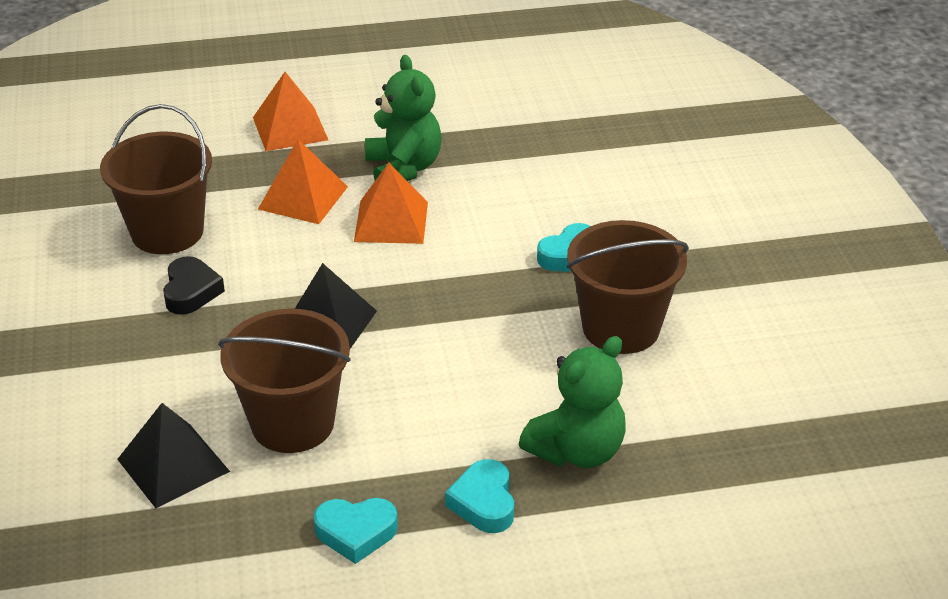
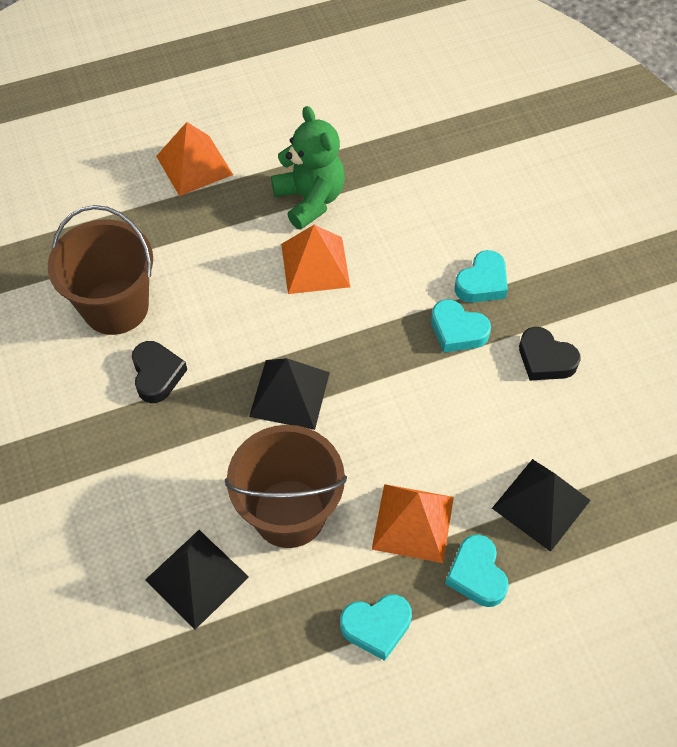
camera: 10 degrees left, 20 degrees up
orange pyramid [258,139,348,224] -> orange pyramid moved to [372,484,454,563]
green teddy bear [519,336,626,468] -> black pyramid [492,459,591,552]
brown bucket [567,220,689,354] -> black heart [519,327,581,380]
none -> turquoise heart [431,299,491,352]

